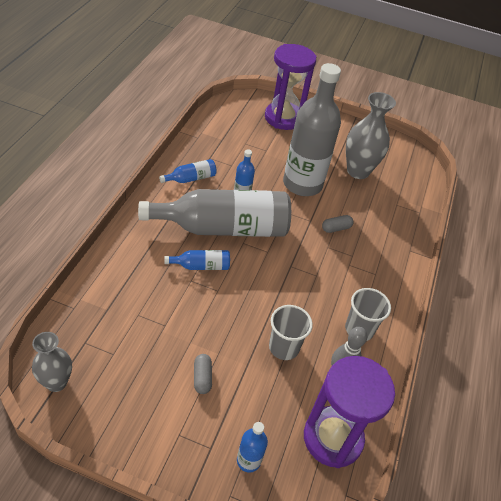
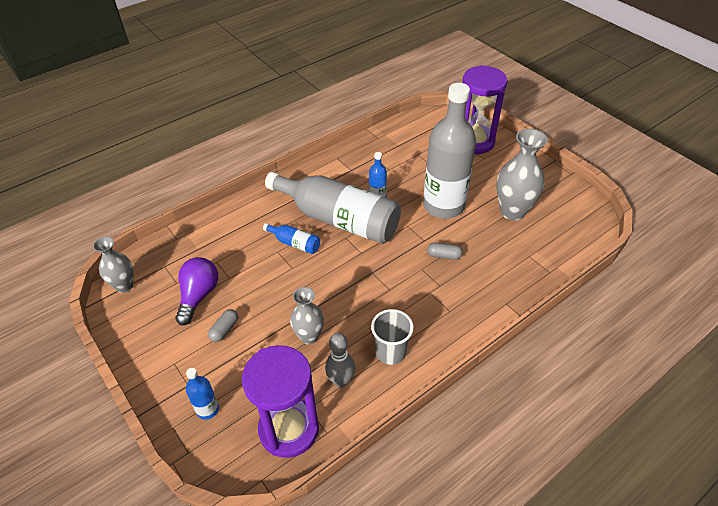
camera: 40 degrees right, 0 degrees up
blue bottle [159,159,217,183] -> none
grey cup [269,305,313,360] -> grey vase [290,287,324,344]
none -> purple light bulb [175,257,218,325]

